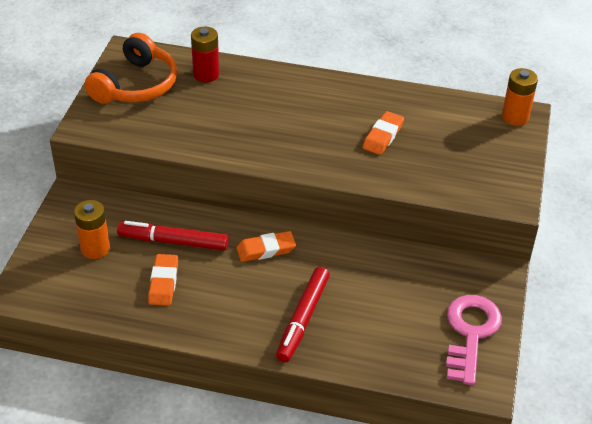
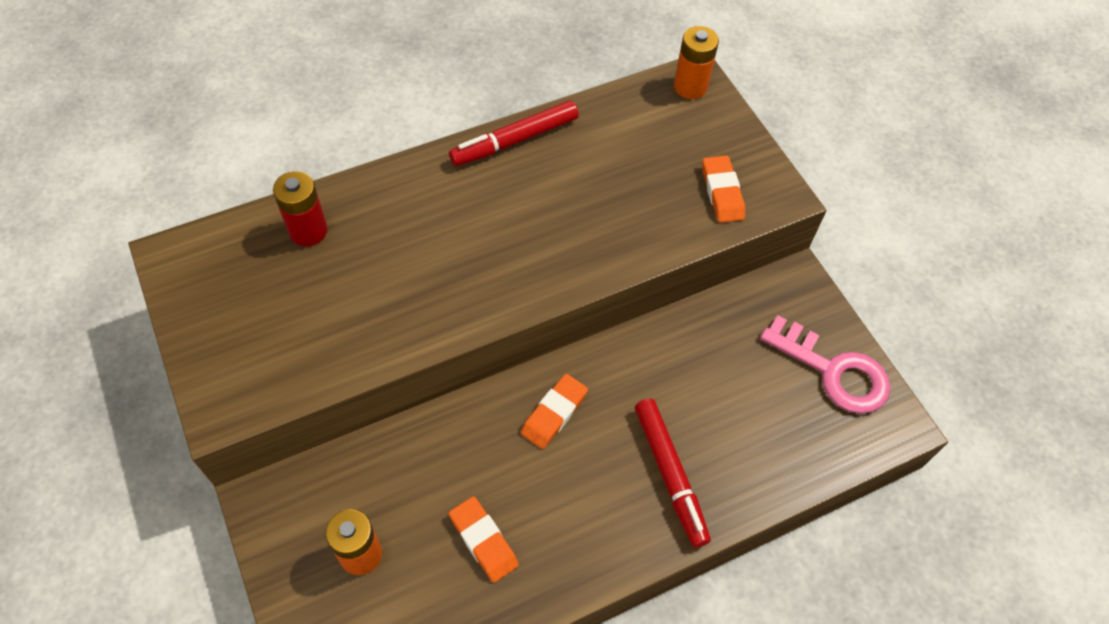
camera: 40 degrees left, 15 degrees up
orange headphones [84,33,177,104] -> none
red marker [117,221,229,251] -> red marker moved to [449,100,579,166]
orange eraser [362,111,404,155] -> orange eraser moved to [702,155,745,223]
pink key [446,295,502,385] -> pink key turned 150 degrees clockwise [760,315,891,414]

